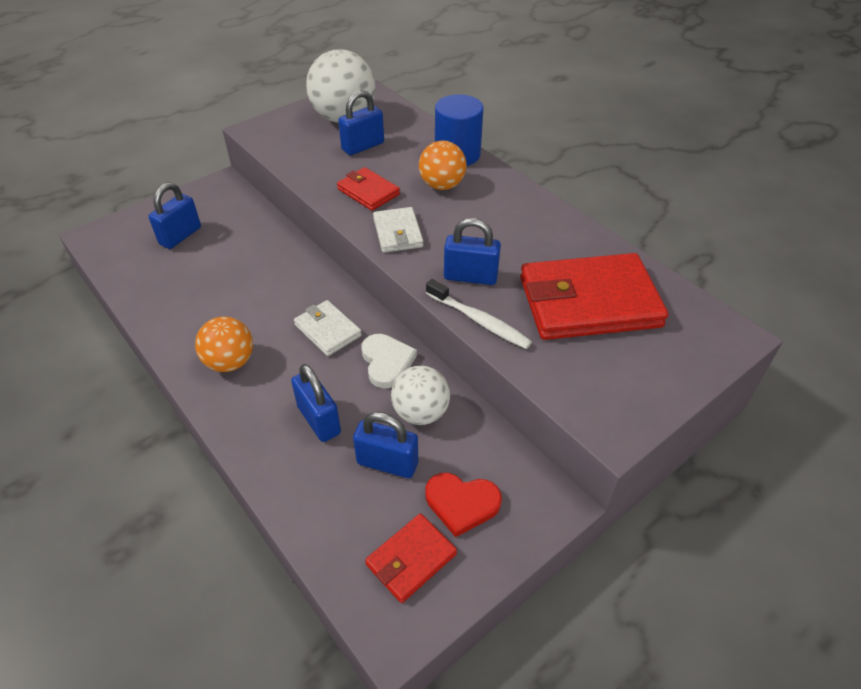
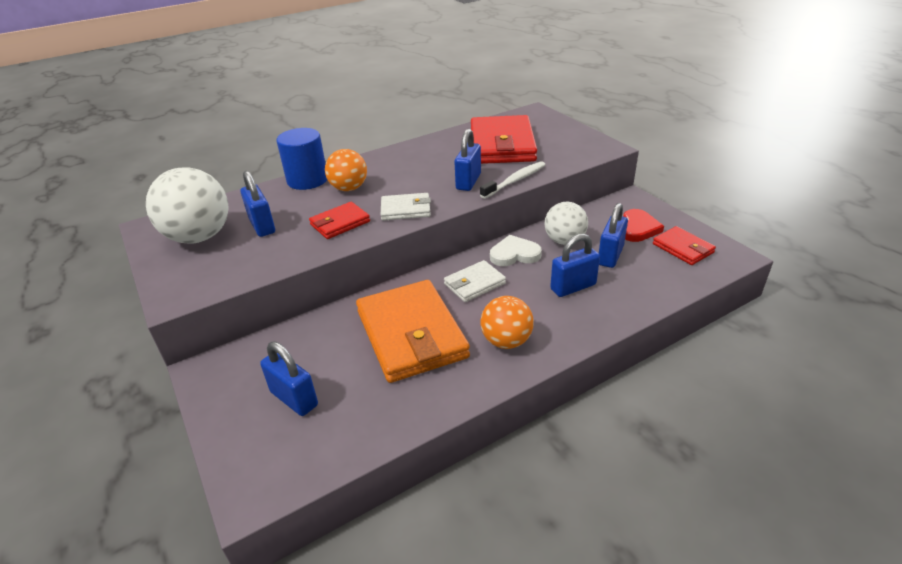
camera: 80 degrees left, 10 degrees down
none -> orange wallet [356,280,470,383]

